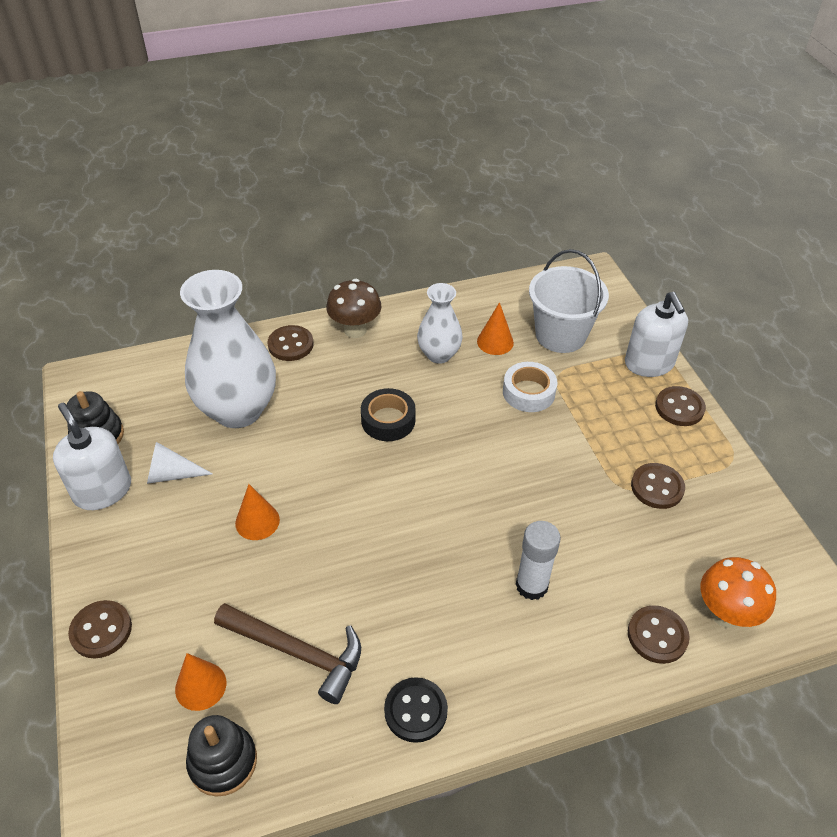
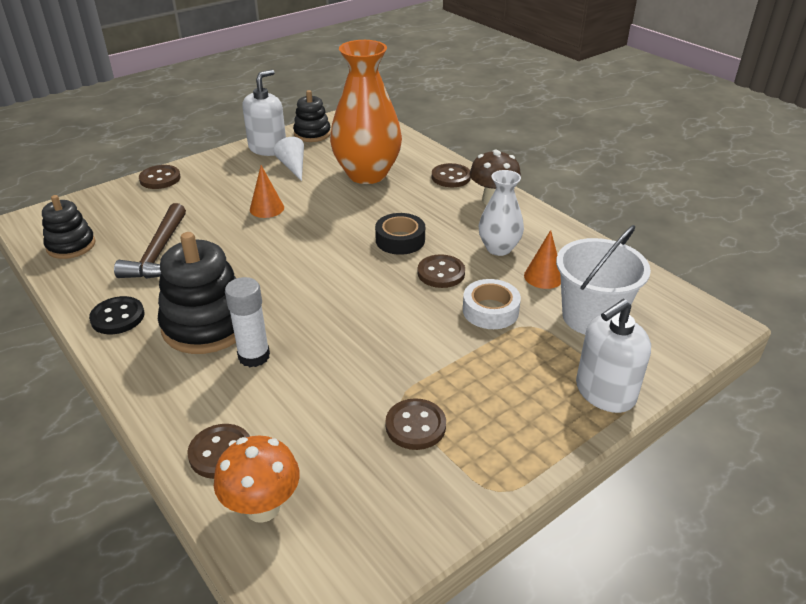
camera: 70 degrees right, 10 degrees down
orange cone [175,653,226,711] -> none
white vase [180,270,276,428] -> orange vase [330,40,402,184]
brown button [655,386,706,426] -> brown button moved to [418,254,465,288]
none -> black stacking toy [158,232,236,354]

